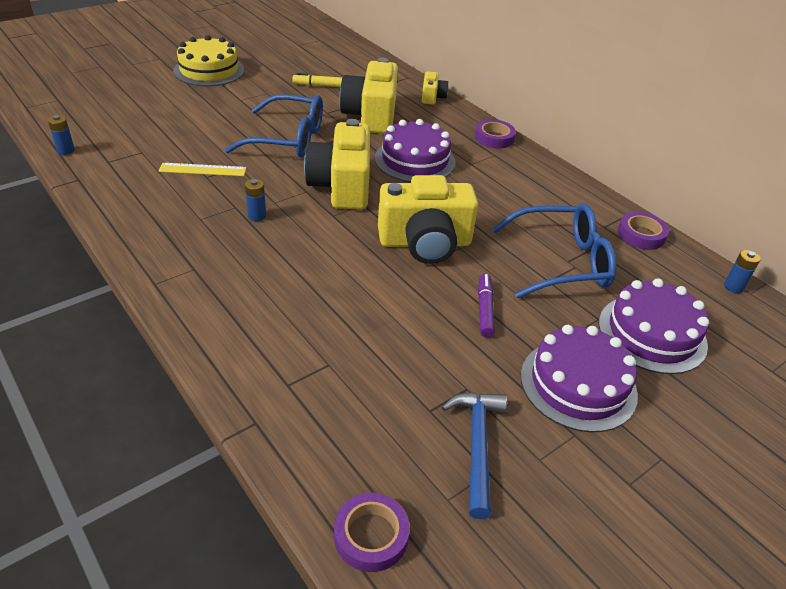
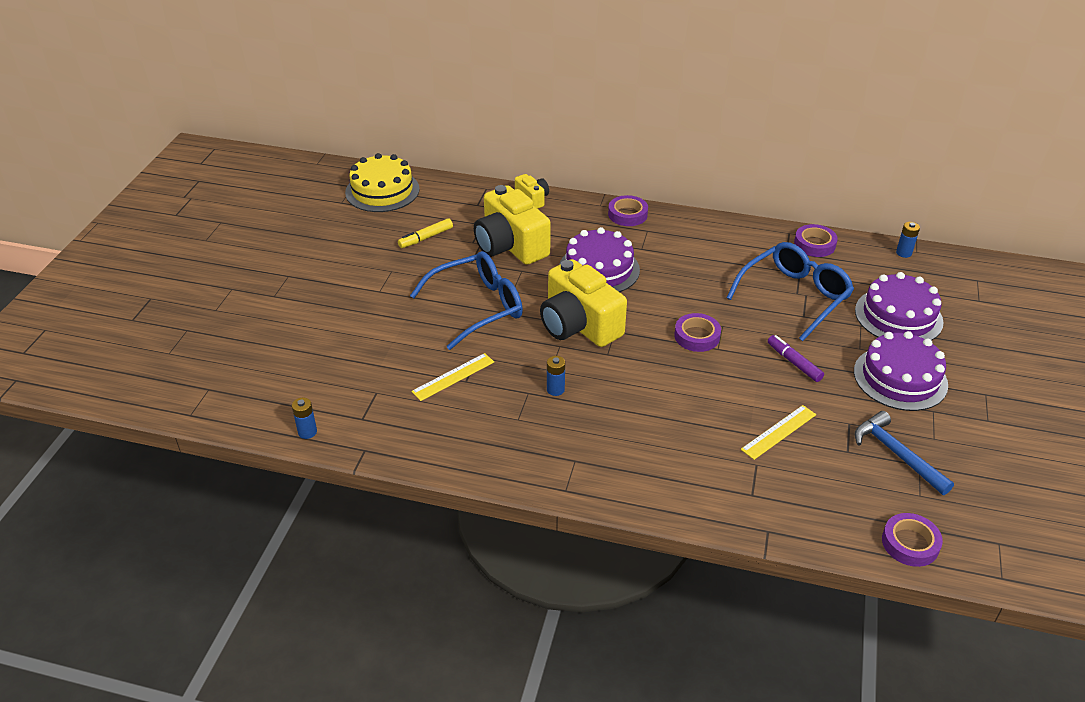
camera: 35 degrees left, 0 degrees up
yellow cake [173,35,244,86] -> yellow cake moved to [345,153,419,212]
yellow camera [378,175,478,264] -> purple tape [674,313,721,352]
none -> yellow ruler [741,405,816,460]

